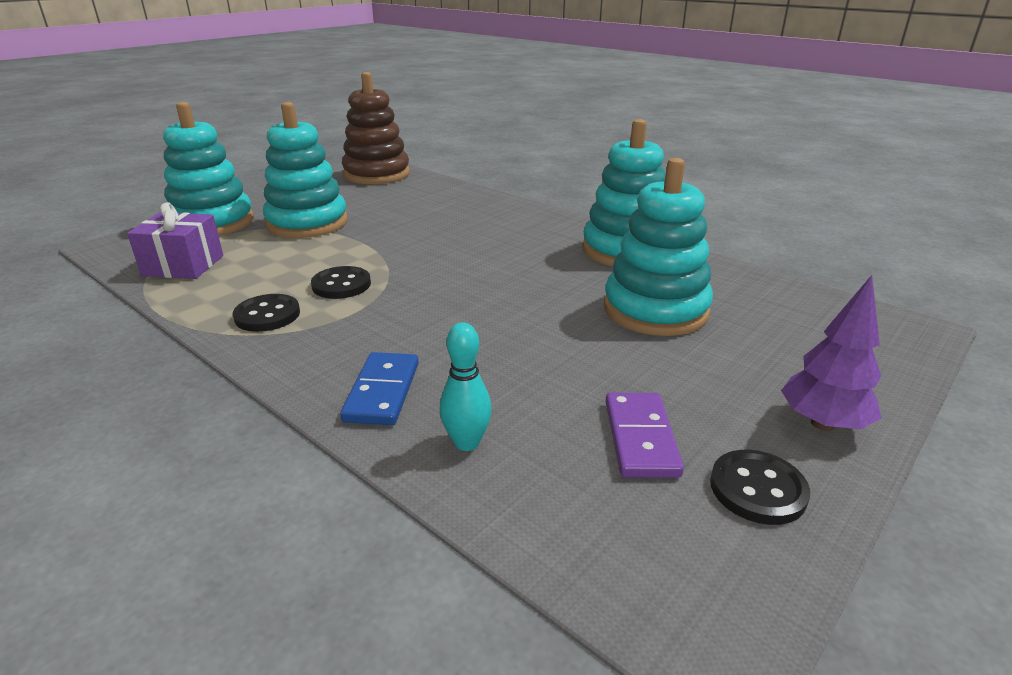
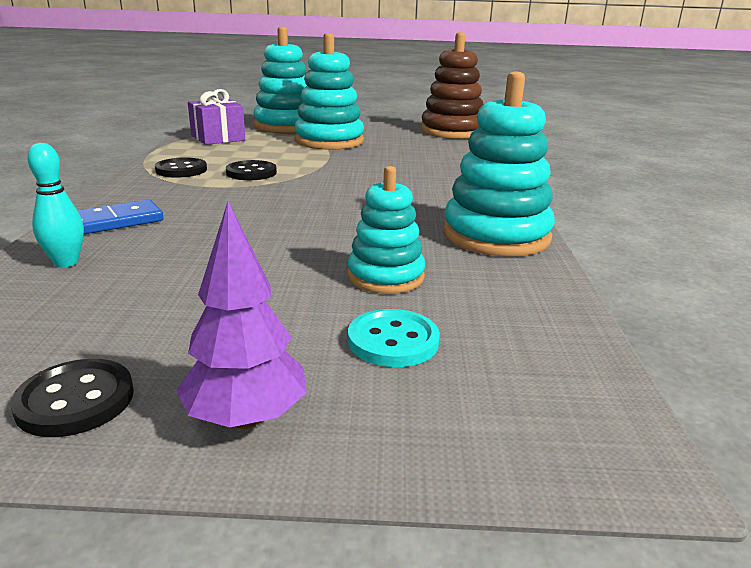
camera: 50 degrees right, 5 degrees down
turquoise stacking toy [604,158,713,336] -> turquoise stacking toy [347,166,425,294], size x0.61
purple domino [606,393,684,478] -> none
none -> turquoise button [348,309,440,367]

